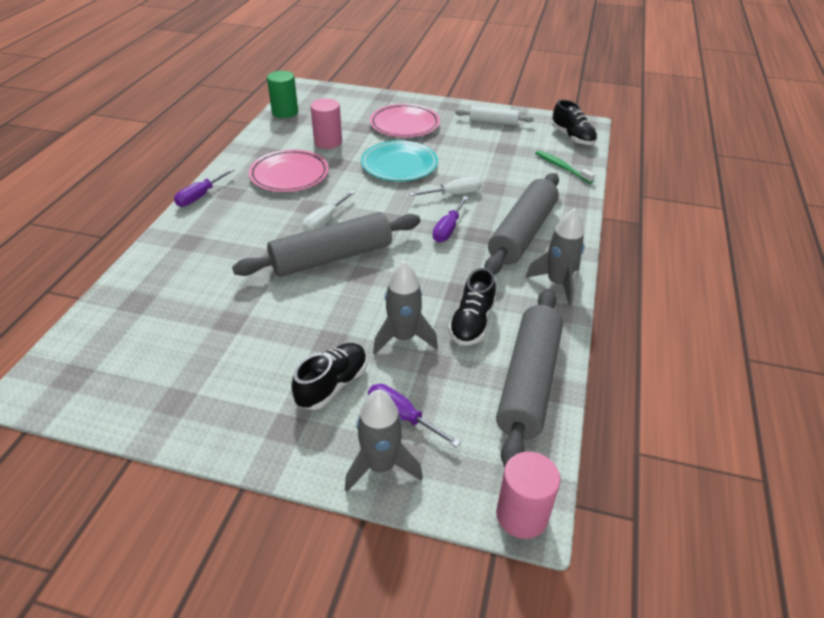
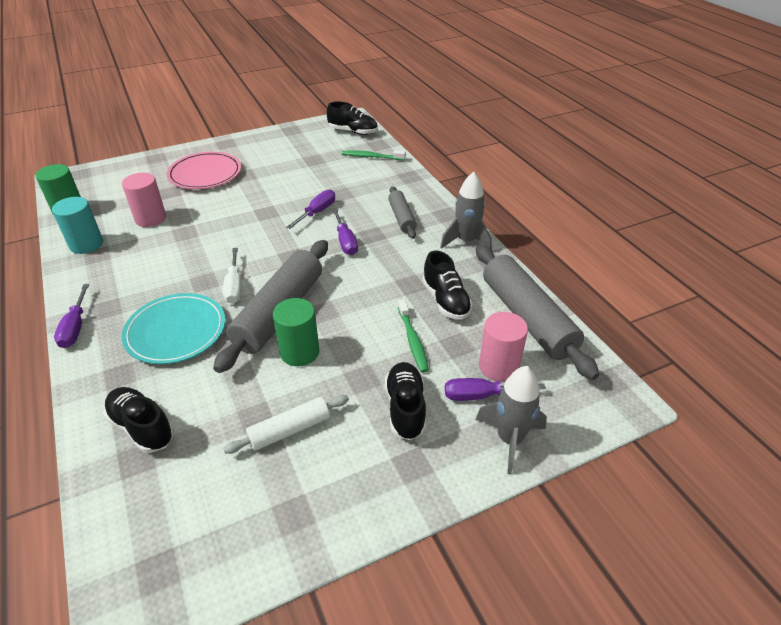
camera: 40 degrees left, 0 degrees up
pink plate [249,150,329,192] -> none
turquoise plate [361,141,438,181] -> turquoise plate moved to [122,293,225,364]
grey rocket [373,261,438,354] -> green toothbrush [398,299,429,373]
white screwdriver [409,177,482,196] -> purple screwdriver [286,190,335,229]
white rolling pin [455,106,534,125] -> white rolling pin moved to [223,395,349,454]
grey rolling pin [484,173,559,274] -> grey rolling pin [388,186,417,239], size x0.54
pink cylinder [496,452,561,539] -> pink cylinder moved to [479,312,528,382]
none -> turquoise cylinder [52,197,103,254]
none -> black shoe [103,387,174,453]
none -> green cylinder [273,298,319,366]

